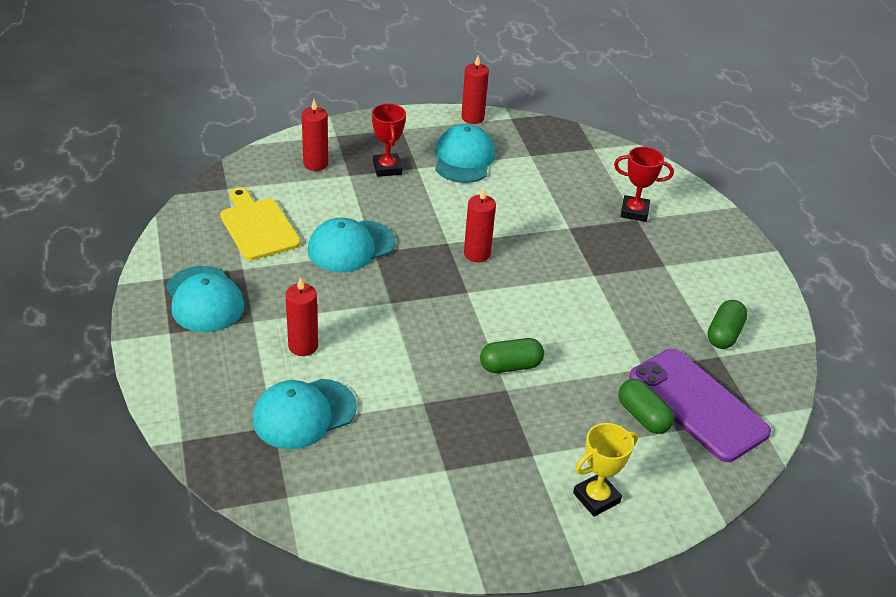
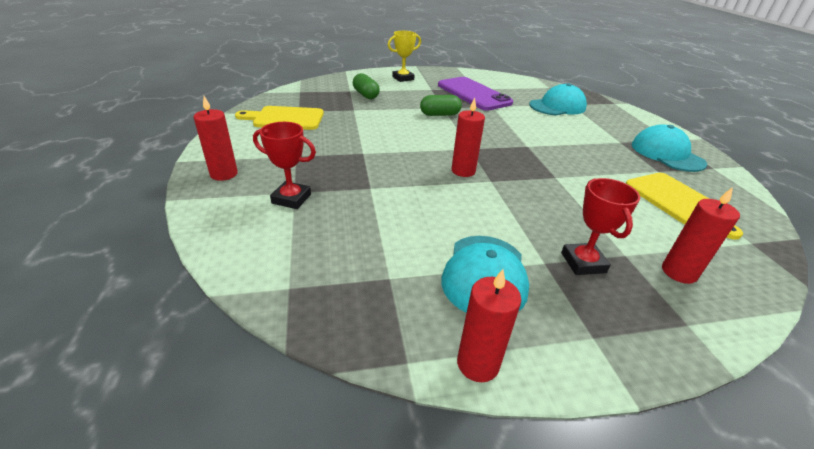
camera: 175 degrees left, 5 degrees down
red candle [286,277,318,356] -> red candle moved to [193,96,238,181]
turquoise cap [308,218,396,272] -> none
purple phone [629,349,771,462] -> purple phone moved to [438,77,513,111]
green capsule [707,300,748,349] -> yellow cutting board [235,106,324,130]

